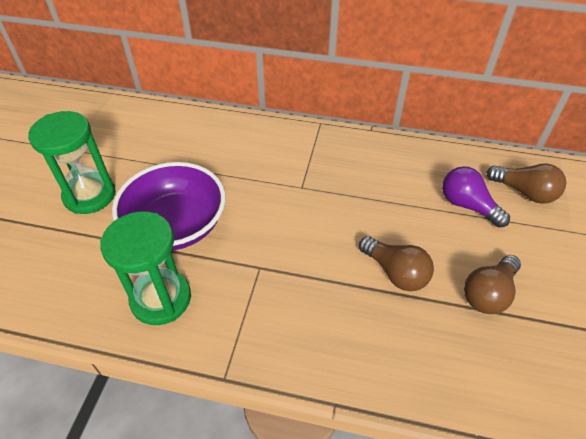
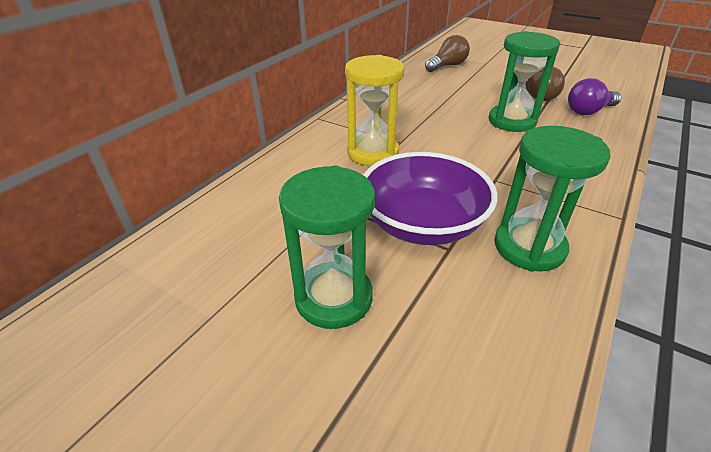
camera: 70 degrees left, 10 degrees down
brown light bulb [359,236,434,291] -> green hourglass [489,31,560,132]
purple light bulb [442,166,510,228] -> purple light bulb moved to [568,78,621,115]
none -> yellow hourglass [345,55,404,166]

